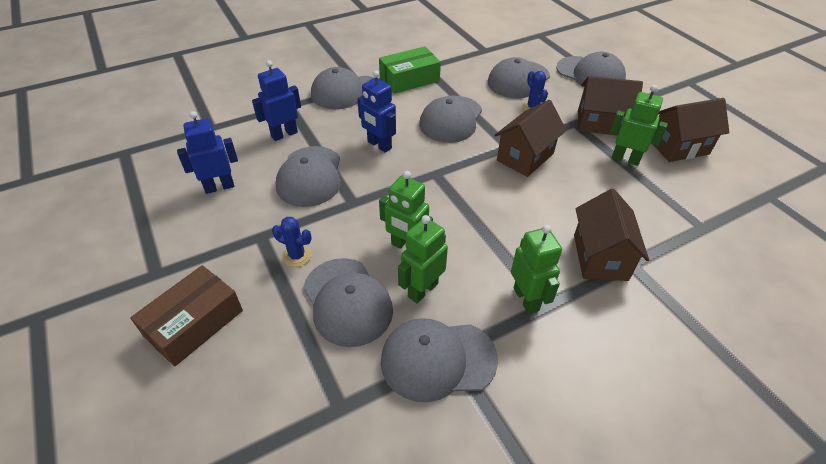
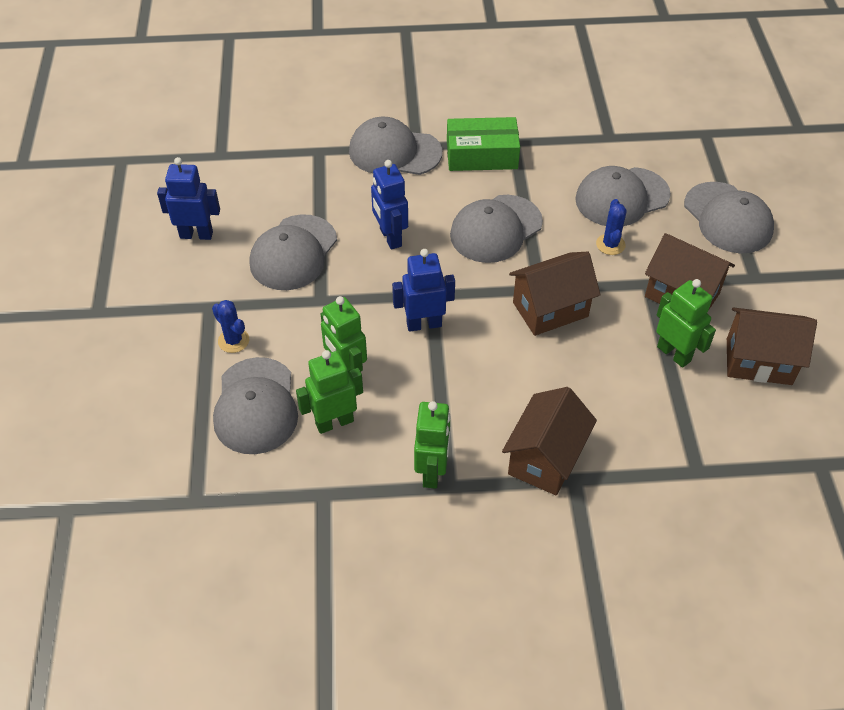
camera: 25 degrees right, 5 degrees up
brown box [130,265,243,366] -> none
blue robot [252,60,301,141] -> blue robot moved to [392,249,455,332]
grey cap [381,318,498,402] -> none

